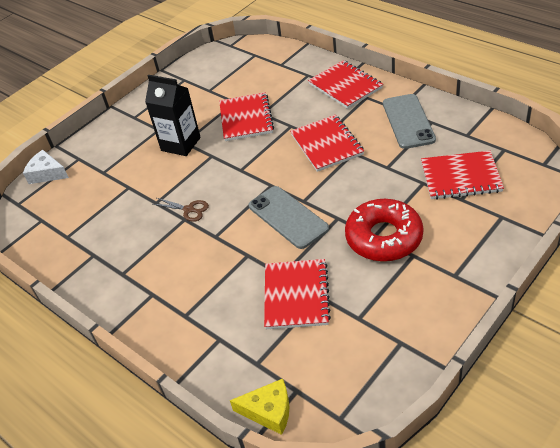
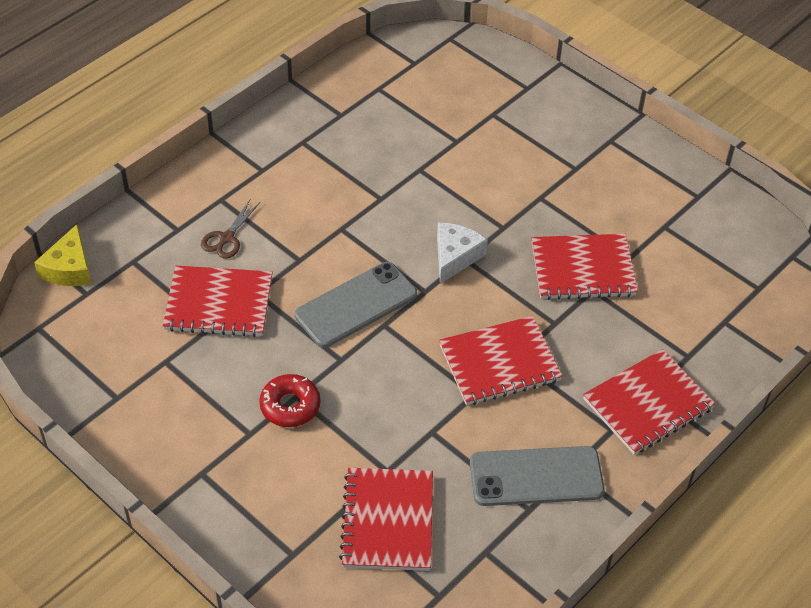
camera: 85 degrees right, 5 degrees up
white cheese [23,150,69,184] -> white cheese moved to [437,222,488,284]
black carton [145,75,201,156] -> none
brown scissors [153,198,209,222] -> brown scissors moved to [201,200,260,259]
red donut [345,199,423,262] -> red donut [259,374,320,427], size x0.57

